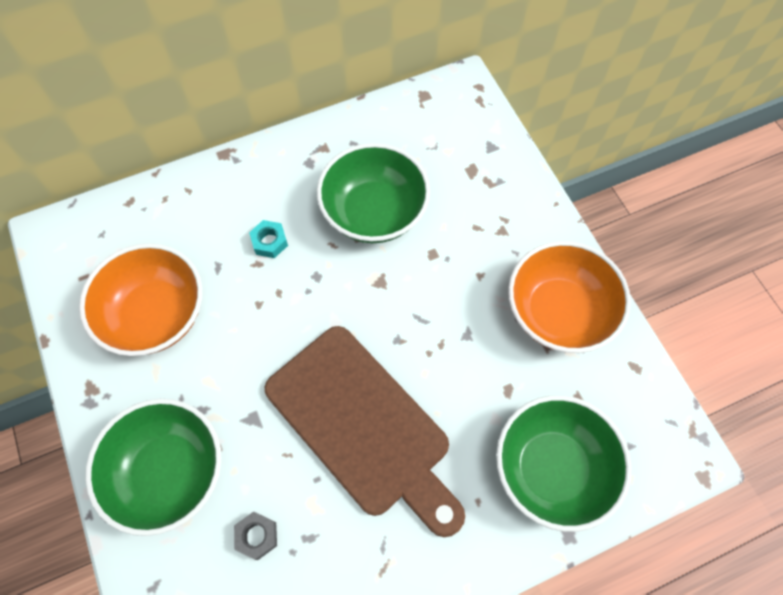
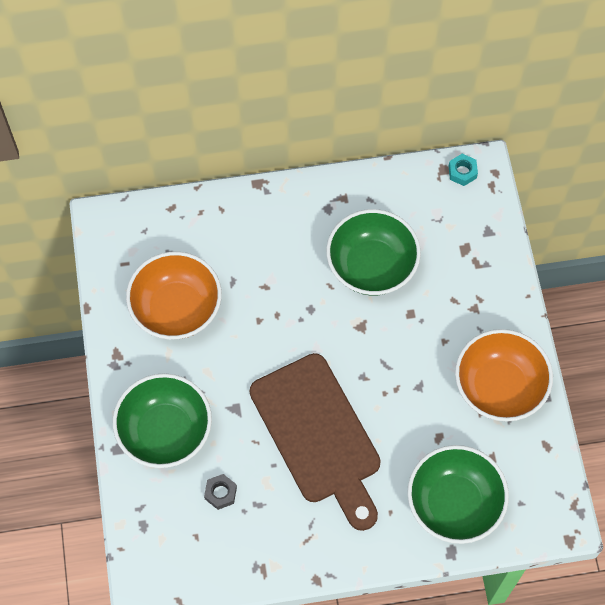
camera: 15 degrees right, 0 degrees up
turquoise nut [249,220,288,258] -> turquoise nut moved to [448,154,478,186]

